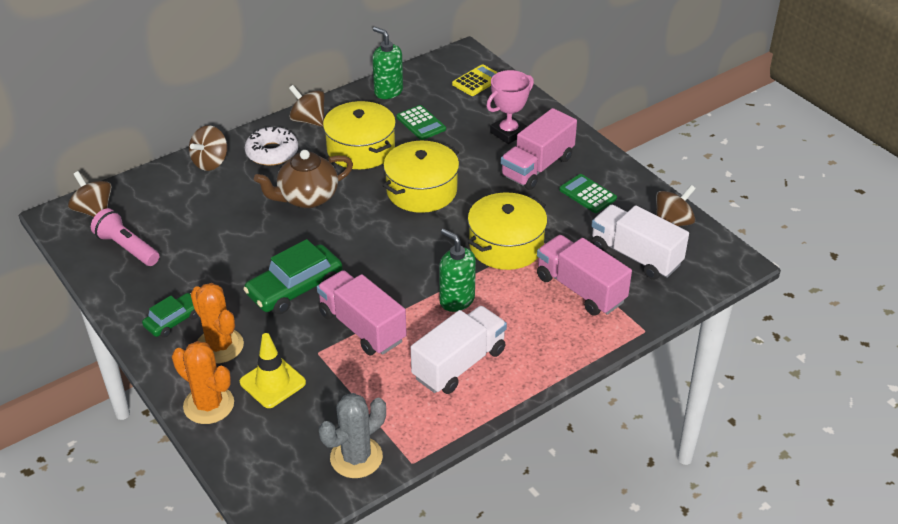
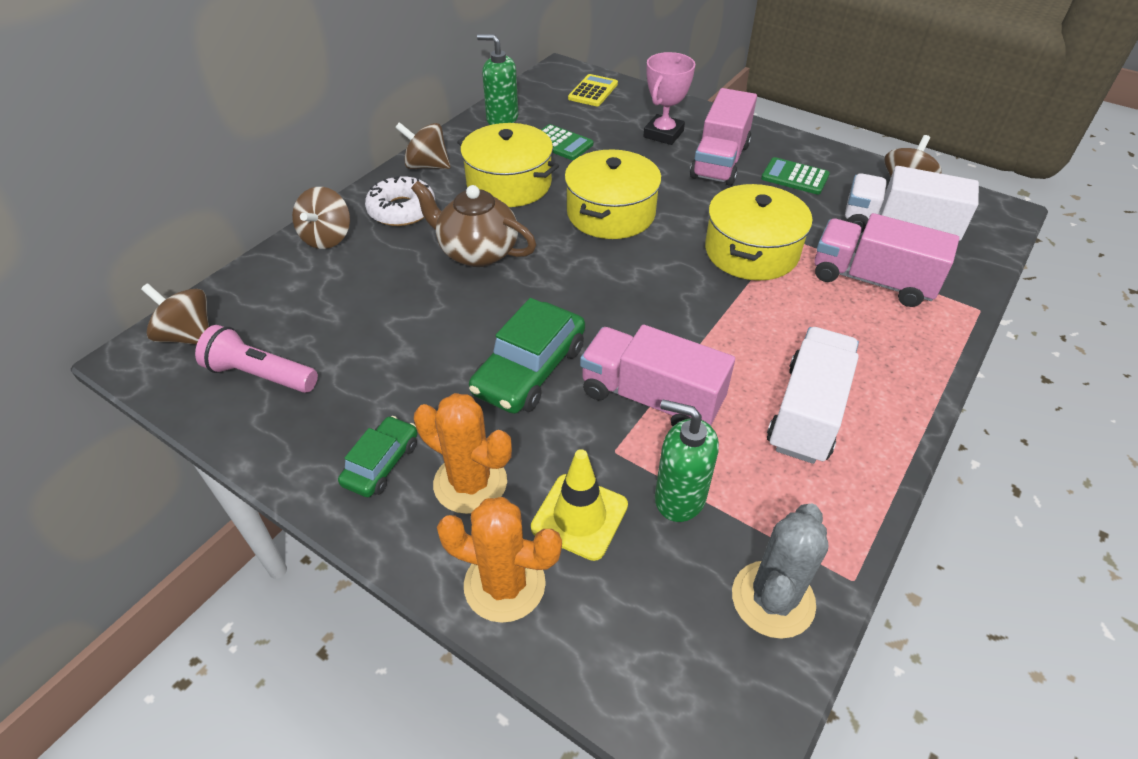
camera: 20 degrees left, 5 degrees up
brown teapot [254,150,353,208] -> brown teapot turned 75 degrees clockwise [411,181,536,267]
green soap dispenser [439,229,476,312] -> green soap dispenser moved to [655,400,719,522]

